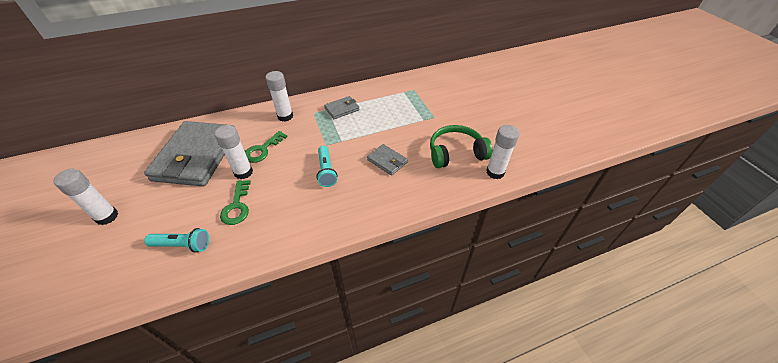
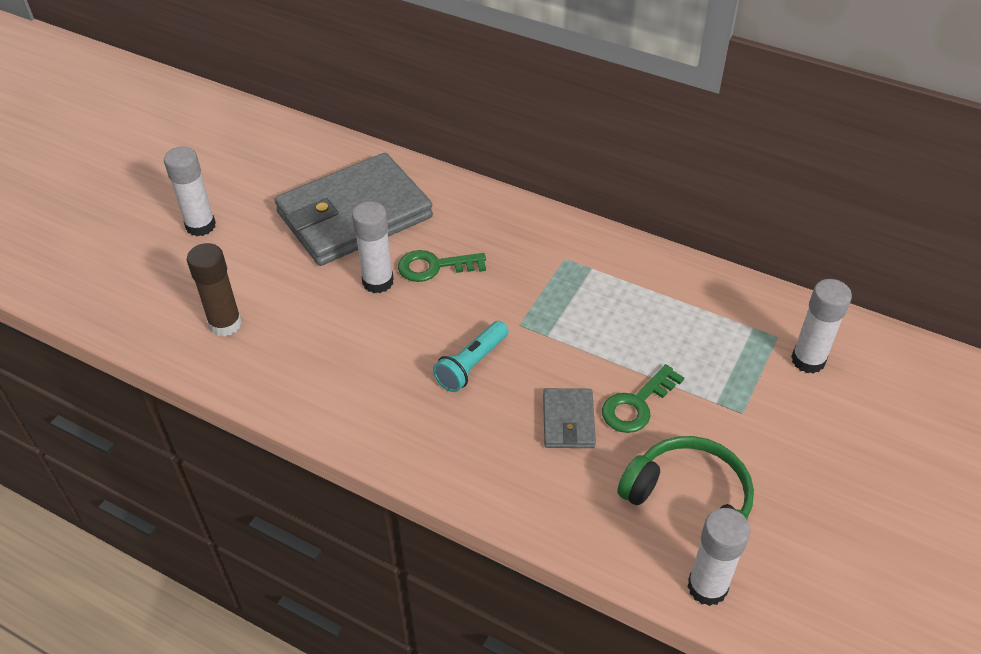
camera: 50 degrees right, 0 degrees up
turquoise flashlight [144,228,209,253] -> brown glue stick [187,243,242,337]
green key [220,180,251,225] -> green key moved to [602,364,684,433]
white glue stick [266,71,293,122] -> white glue stick moved to [791,279,852,374]
grey wallet [324,96,360,119] -> none

